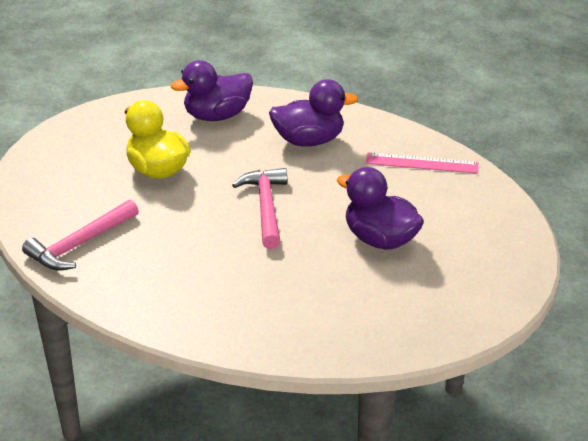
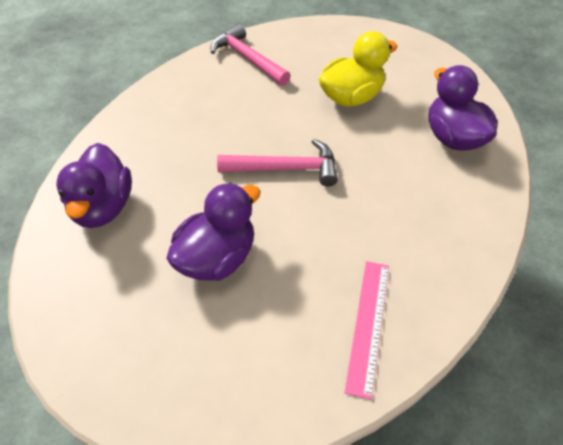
camera: 95 degrees right, 15 degrees up
purple duck [269,79,358,147] -> purple duck moved to [56,143,132,228]

